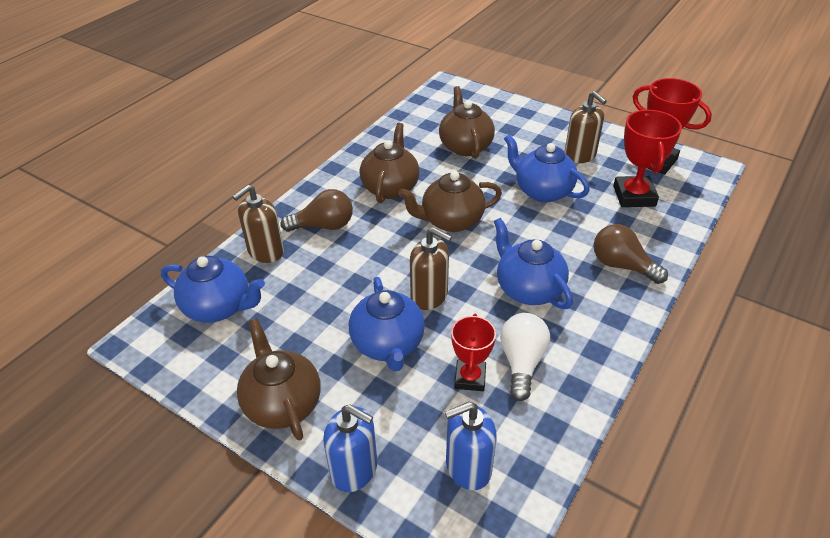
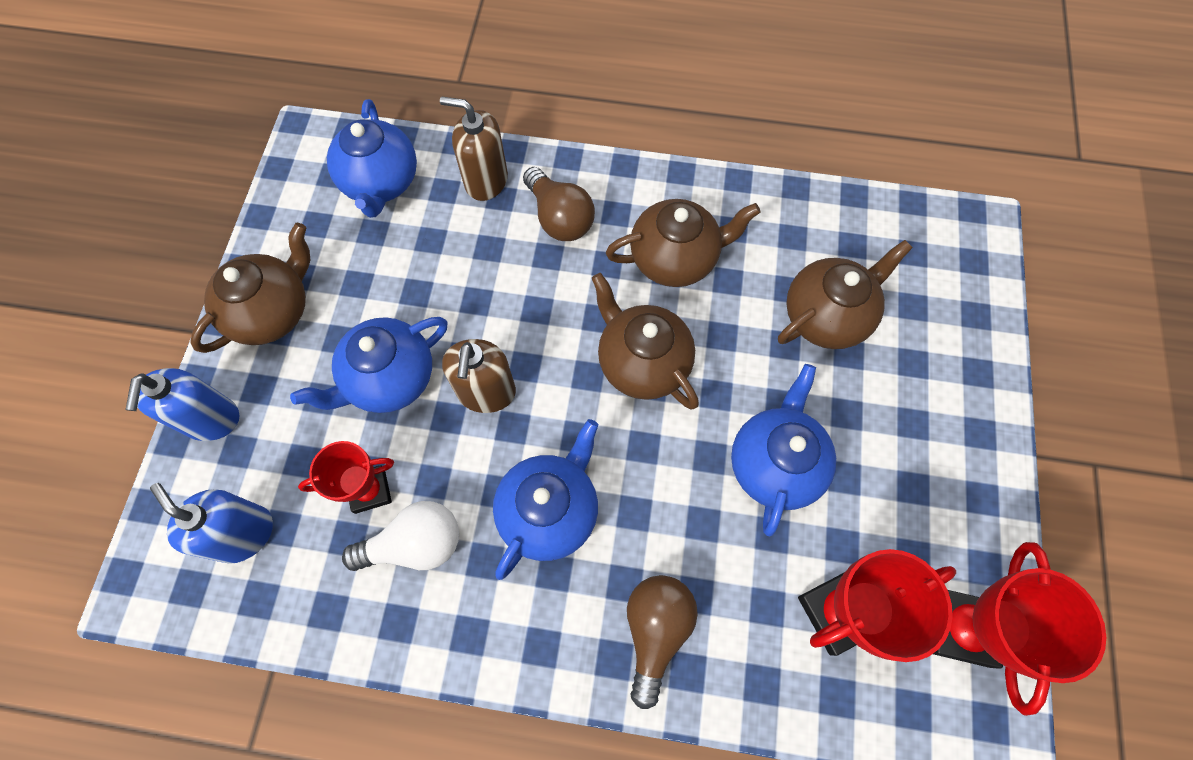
camera: 65 degrees right, 25 degrees up
brown soap dispenser [564,91,607,163] -> none

